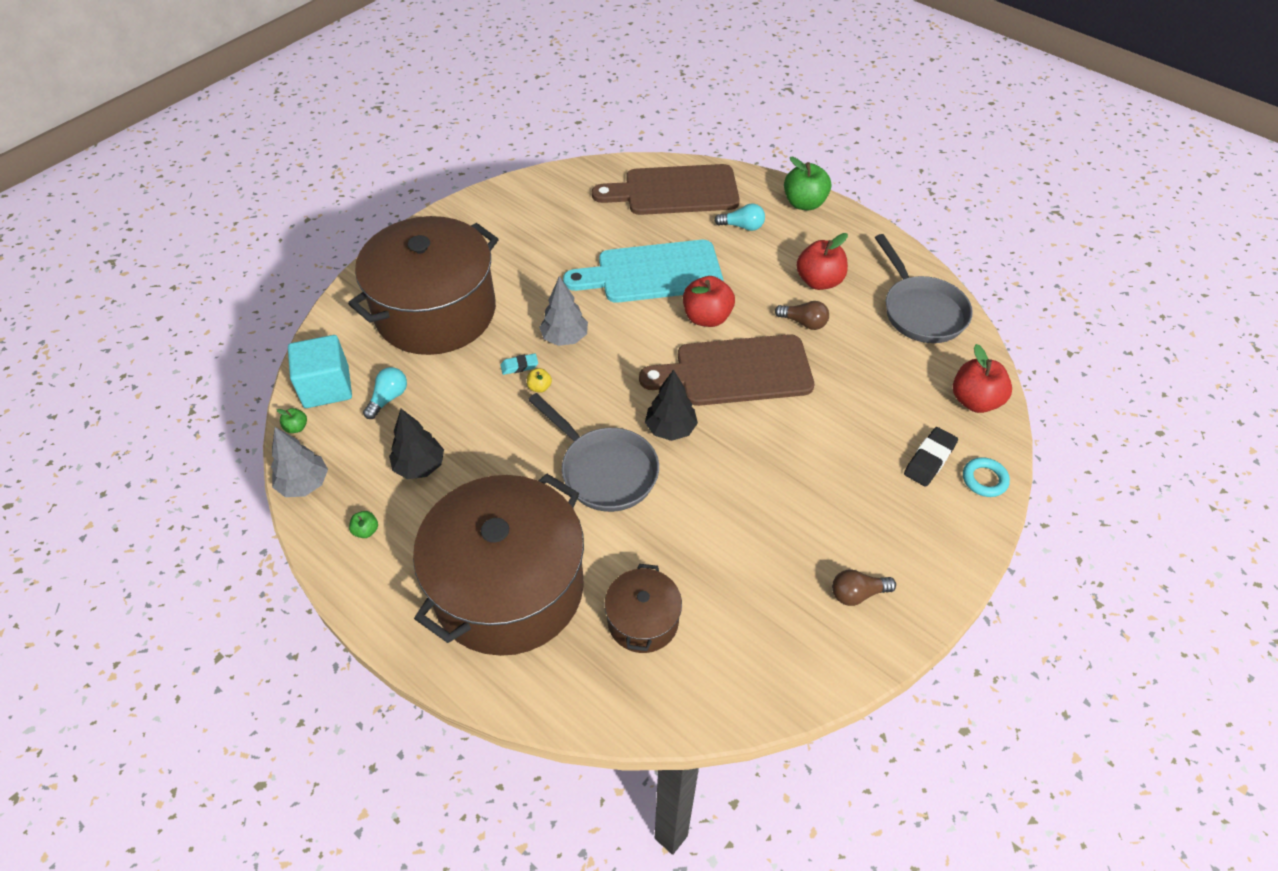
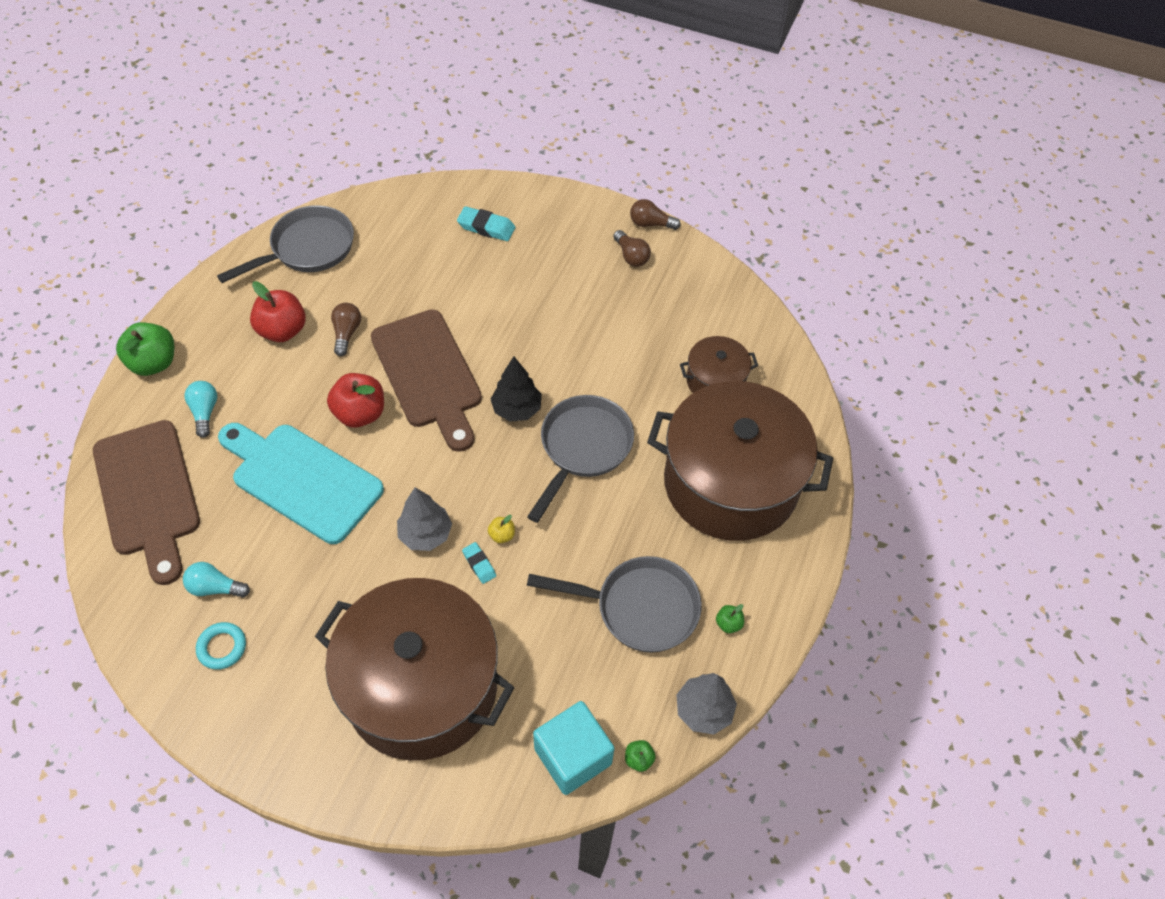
camera: 110 degrees left, 5 degrees up
turquoise light bulb [363,367,407,419] -> turquoise light bulb moved to [183,562,250,598]
black tree [389,409,444,479] -> grey pan [527,556,702,652]
turquoise cutting board [563,240,723,303] -> turquoise cutting board turned 150 degrees clockwise [218,423,384,544]
black eraser [904,427,958,487] -> turquoise eraser [457,206,515,241]
red apple [953,344,1012,413] -> none
turquoise ring [963,457,1010,497] -> turquoise ring moved to [196,622,246,670]
none -> brown light bulb [630,199,681,230]

